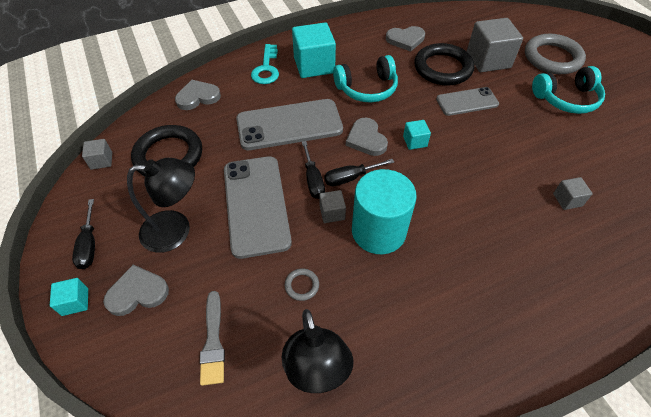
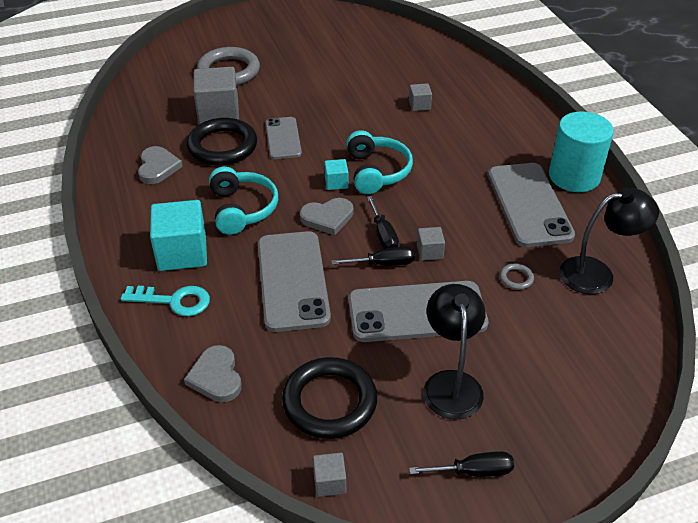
camera: 85 degrees left, 10 degrees down
turquoise cube [50,278,88,316] -> none
grey heart [103,265,169,316] -> none
grey brush [200,291,225,386] -> none
turquoise cylinder [352,169,417,254] -> turquoise cylinder moved to [549,111,614,192]
turquoise headphones [532,66,605,114] -> turquoise headphones moved to [346,130,413,194]
none -> grey phone [488,163,575,247]

